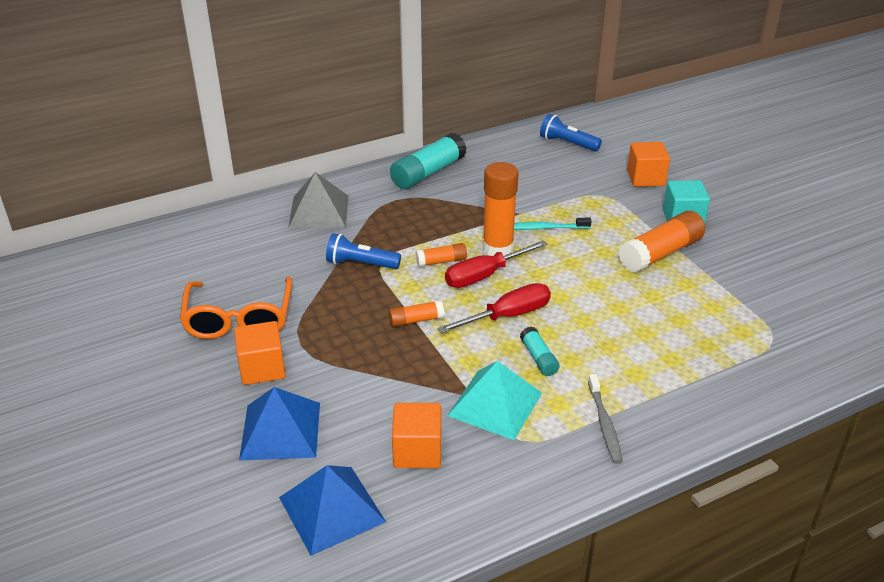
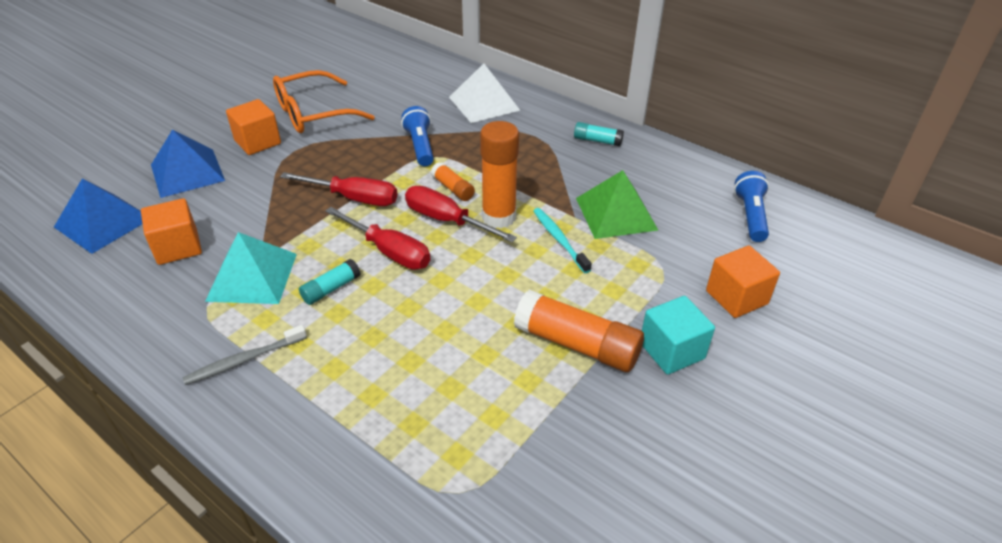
camera: 65 degrees right, 5 degrees up
grey pyramid [288,172,349,228] -> white pyramid [449,63,520,123]
orange glue stick [389,300,444,327] -> red screwdriver [280,172,398,206]
turquoise glue stick [390,133,467,189] -> turquoise glue stick [574,122,624,146], size x0.53
none -> green pyramid [576,170,658,239]

